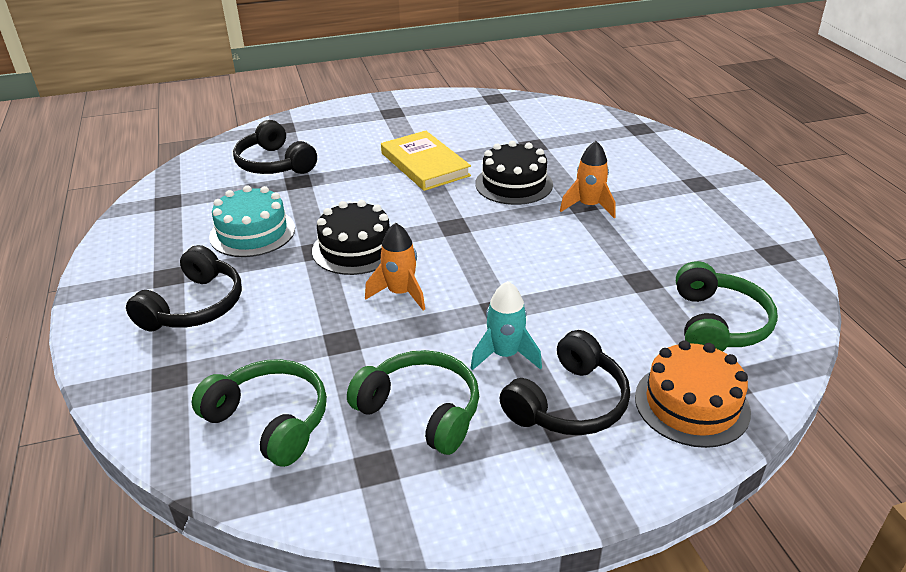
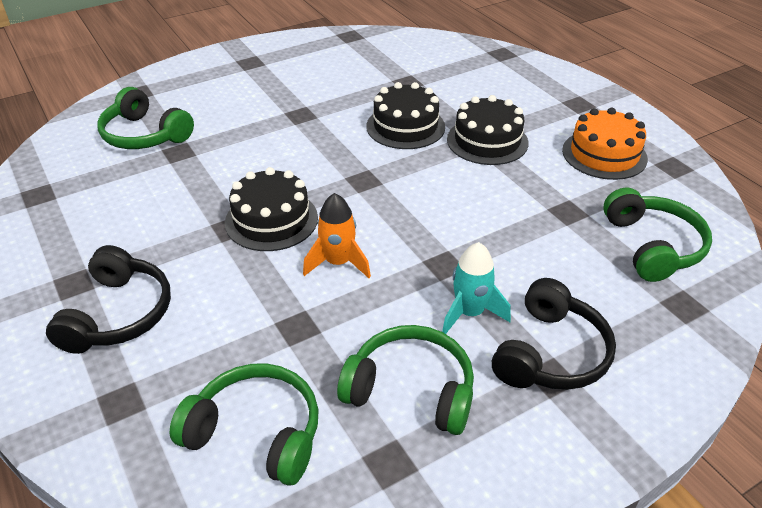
camera: 15 degrees left, 5 degrees up
turquoise cake [209,185,295,257] -> none
black headphones [233,120,317,174] -> green headphones [97,87,194,149]
yellow book [381,131,471,191] -> none
orange rocket [560,141,616,218] -> black cake [447,95,529,165]
orange cake [635,340,751,448] -> orange cake moved to [562,108,648,180]

